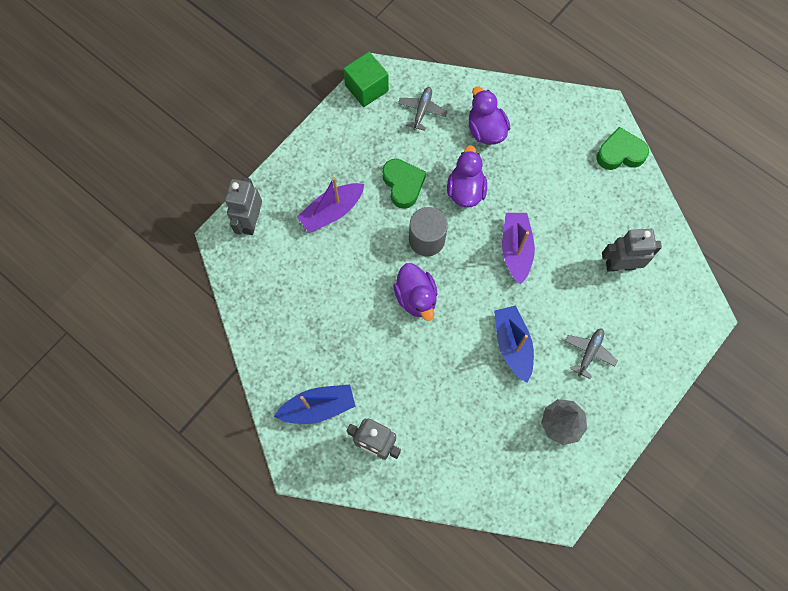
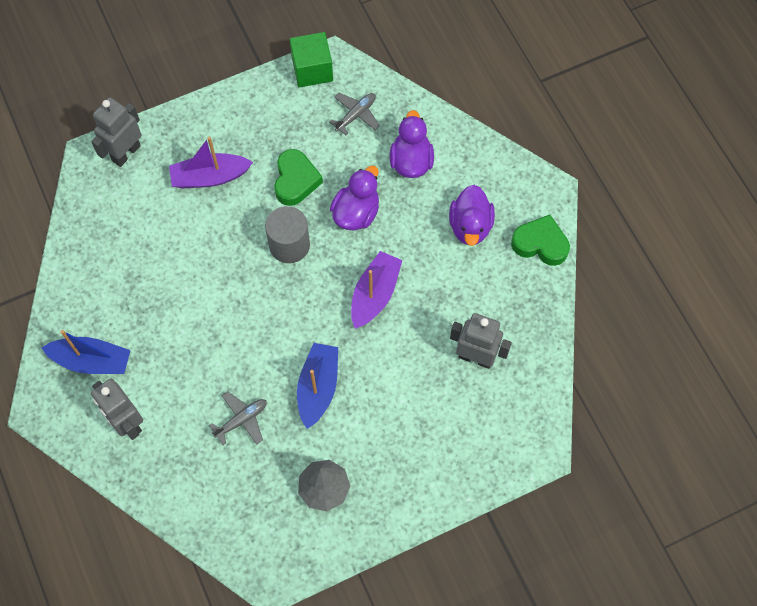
camera: 25 degrees right, 5 degrees down
purple duck [393,263,438,321] -> purple duck moved to [449,185,495,246]
grey plane [565,329,618,379] -> grey plane moved to [209,392,267,445]

